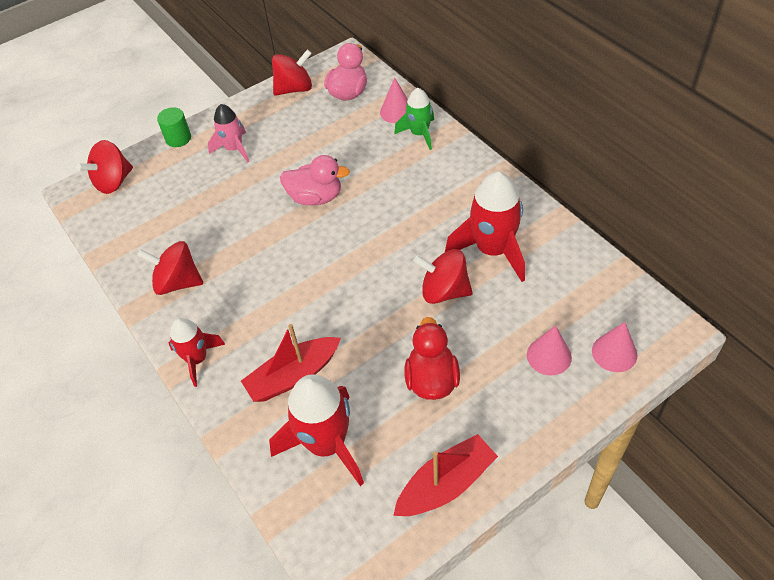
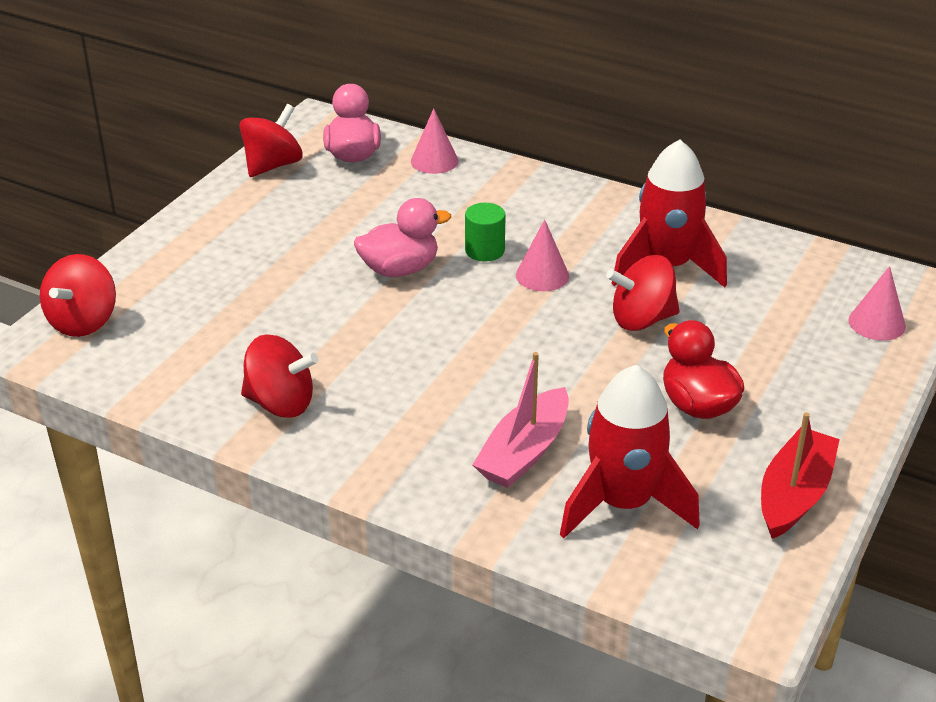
camera: 30 degrees left, 15 degrees down
red spinning top [137,241,203,295] -> red spinning top turned 150 degrees counterclockwise [241,334,318,418]
green cylinder [157,107,191,147] -> green cylinder moved to [465,203,506,262]
red rocket [169,318,226,387] -> none
pink rocket [208,104,249,163] -> none
red boat [241,324,341,402] -> pink boat [472,352,569,488]
green rocket [394,88,434,150] -> none
pink cone [527,325,572,375] -> pink cone moved to [516,220,569,291]

